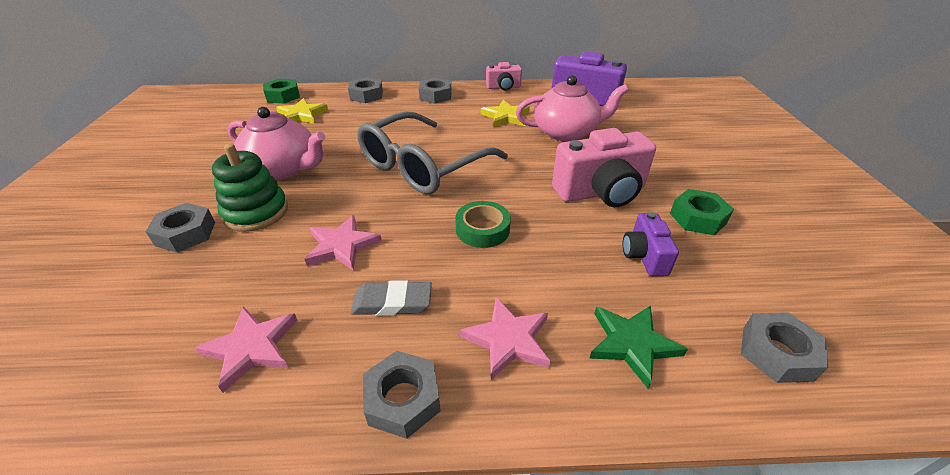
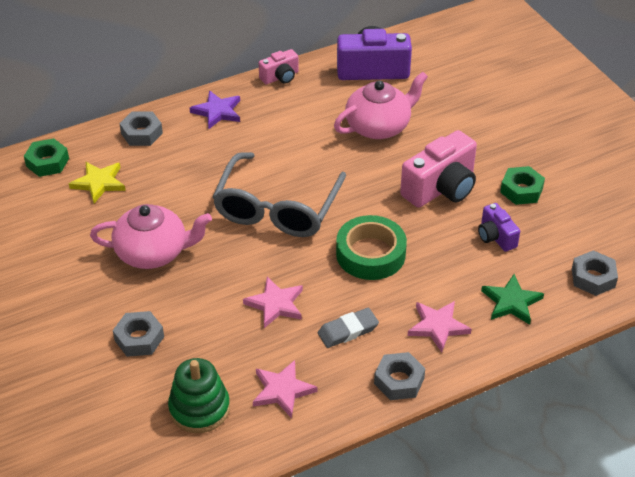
camera: 25 degrees left, 5 degrees up
green stacking toy [212,143,288,232] -> green stacking toy moved to [168,358,230,433]
grey nut [419,78,452,104] -> purple star [189,90,240,129]
green tape [455,201,511,248] -> green tape [336,215,407,280], size x1.54
yellow star [481,100,530,128] -> none

